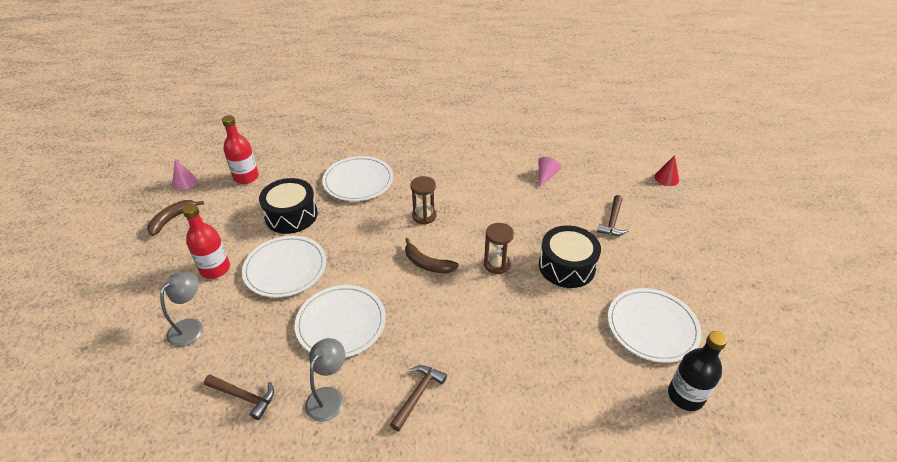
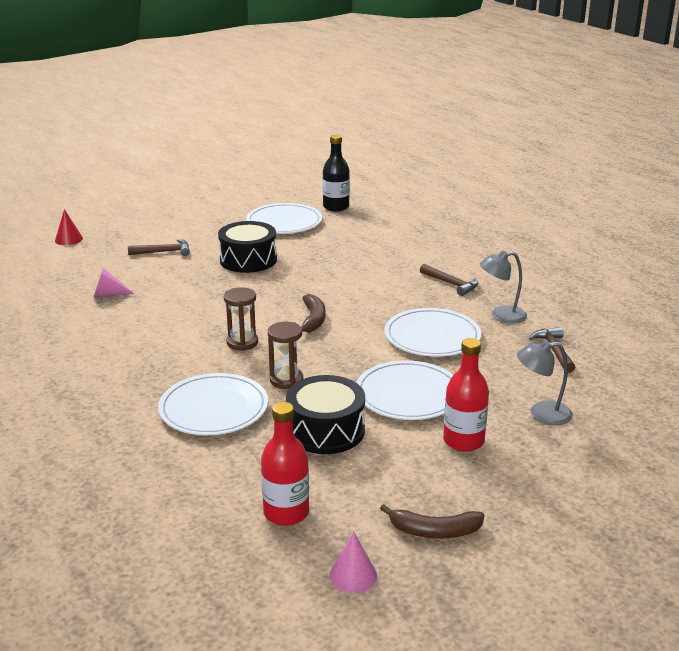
camera: 120 degrees left, 15 degrees down
brown hammer [390,365,447,431] -> brown hammer turned 135 degrees counterclockwise [420,264,478,296]
brown hourglass [484,223,514,274] -> brown hourglass moved to [268,321,303,389]

